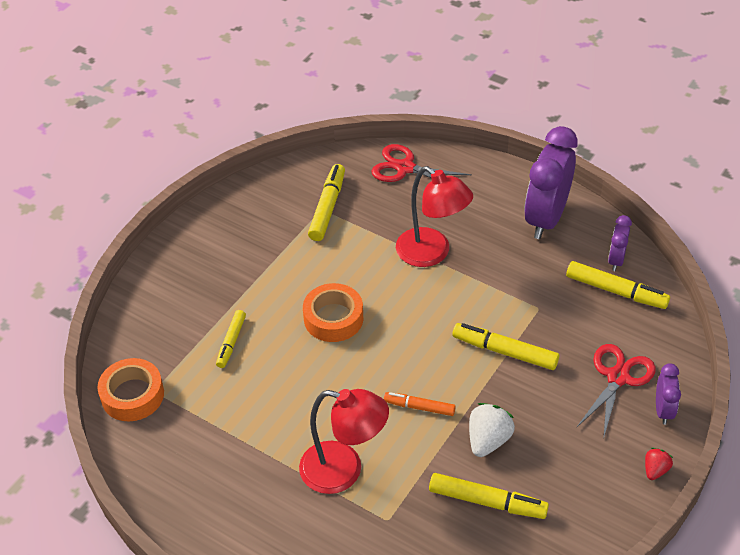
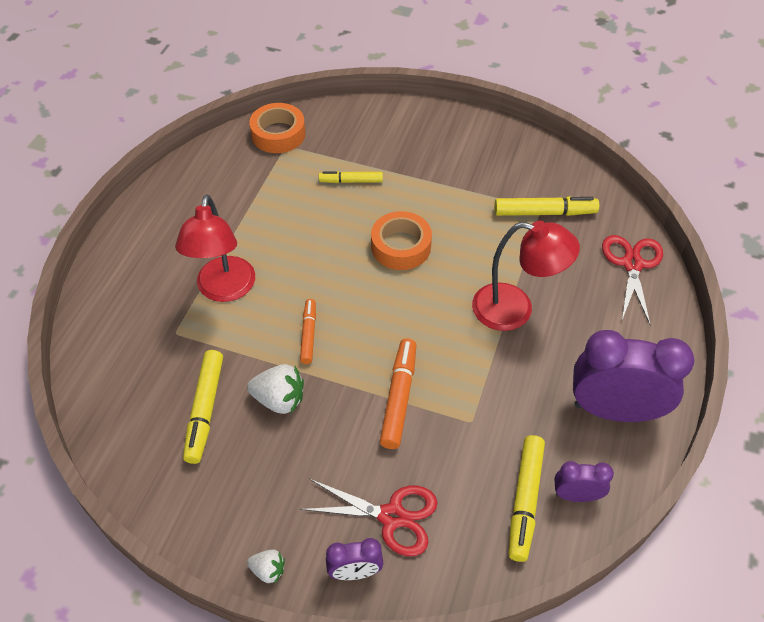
camera: 75 degrees right, 5 degrees up
red lamp [396,166,473,267] -> red lamp turned 105 degrees counterclockwise [472,221,580,331]
yellow marker [452,323,559,370] -> orange marker [380,339,416,449]
red strawberry [645,448,673,480] -> white strawberry [247,550,285,584]

